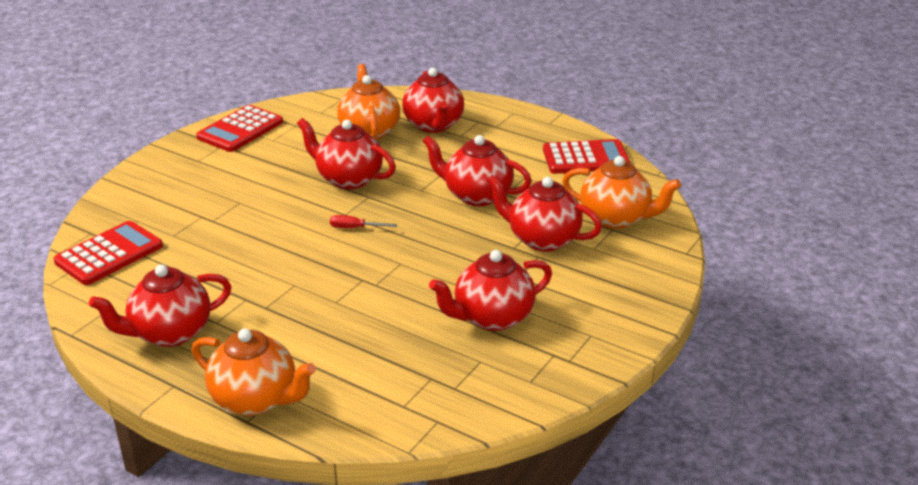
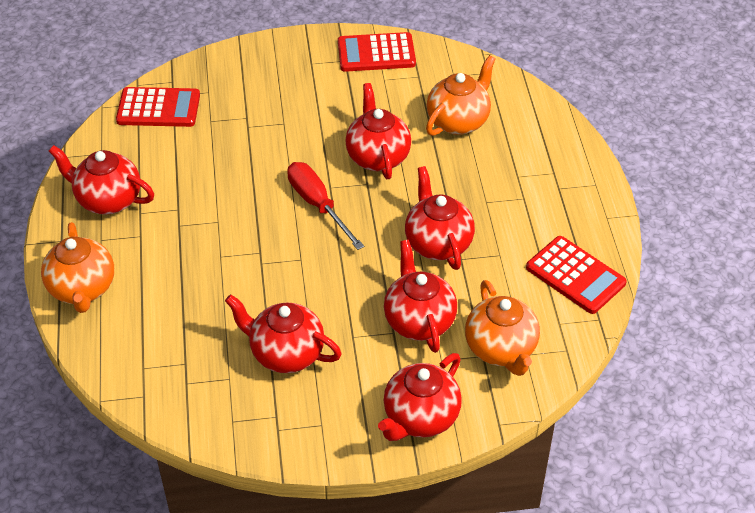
camera: 50 degrees right, 15 degrees up
red screwdriver [330,215,397,228] -> red screwdriver [287,162,364,250], size x2.02
red teapot [402,68,464,133] -> red teapot moved to [378,353,462,441]

